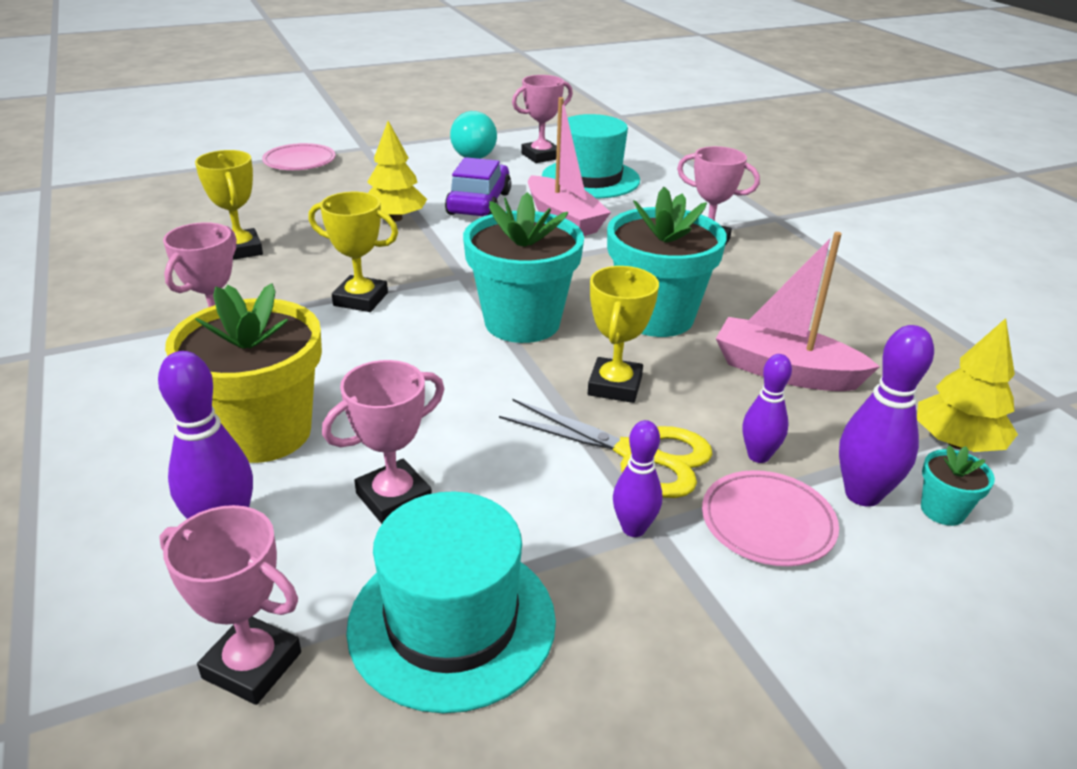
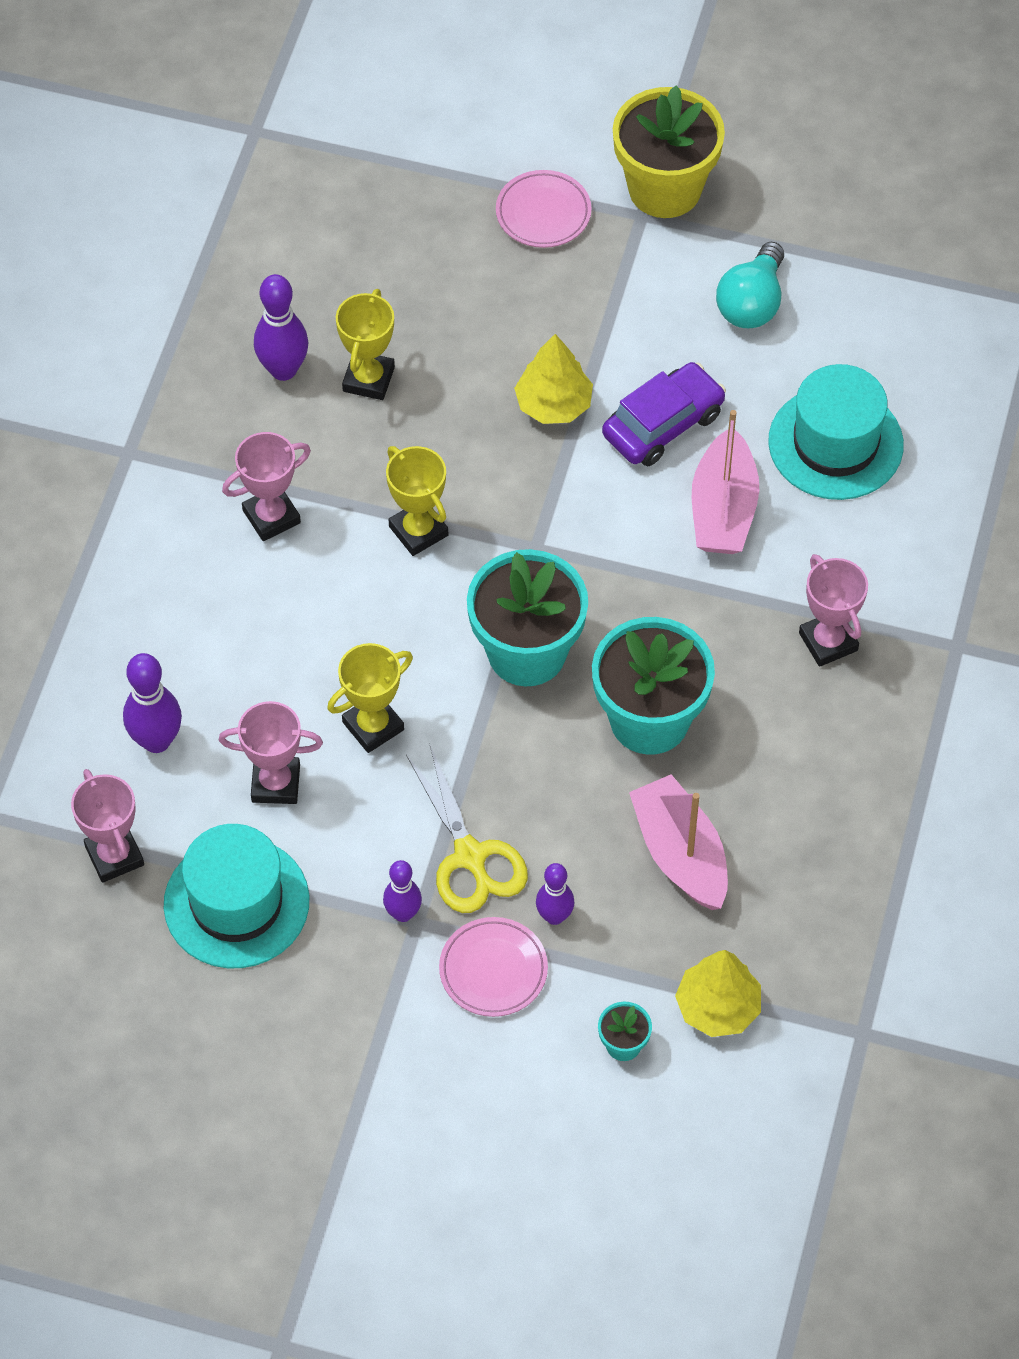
camera: 40 degrees right, 25 degrees up
yellow flower pot [165,283,322,463] -> yellow flower pot moved to [613,85,725,218]
pink trophy [512,75,573,163] -> none
yellow trophy [588,266,659,403] -> yellow trophy moved to [327,643,413,753]
purple bowling pin [839,325,934,507] -> purple bowling pin moved to [254,274,308,381]

